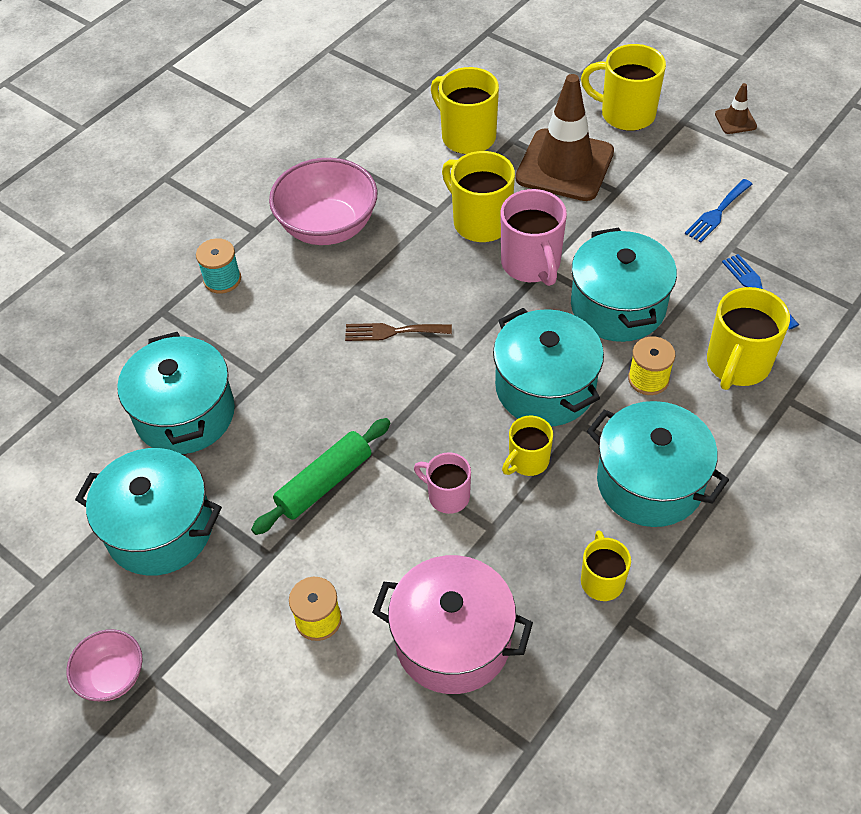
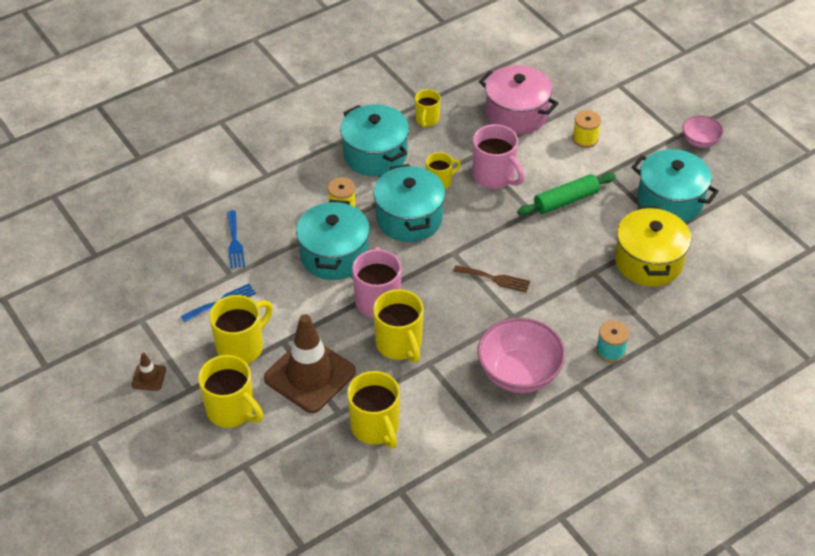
camera: 165 degrees left, 5 degrees down
turquoise pot [117,332,235,454] -> yellow pot [615,206,691,287]
pink mug [414,453,471,514] -> pink mug [473,124,525,189], size x1.67
yellow mug [707,287,790,390] -> yellow mug moved to [209,295,273,364]

